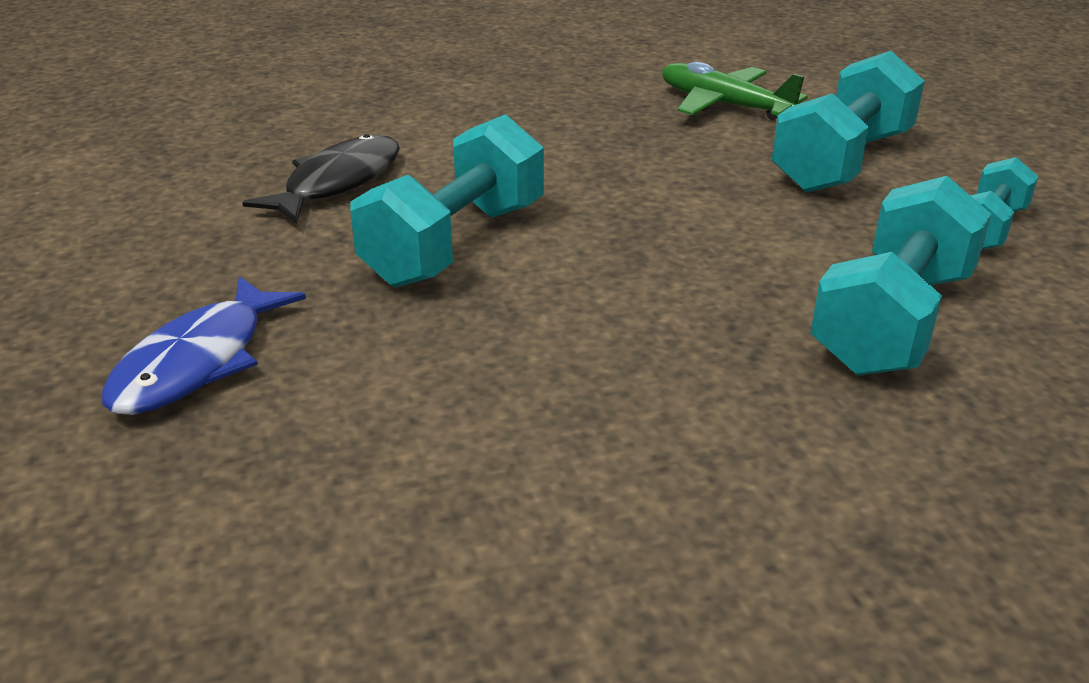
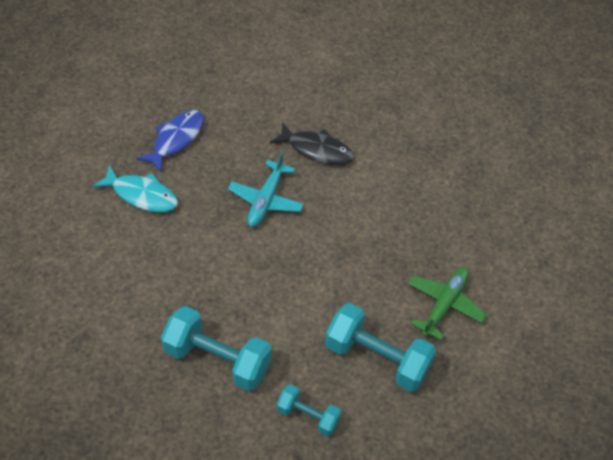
camera: 80 degrees right, 20 degrees up
blue fish [102,276,306,415] -> blue fish turned 105 degrees clockwise [136,110,204,172]
turquoise dumbbell [350,114,544,288] -> turquoise plane [228,151,304,227]
none -> turquoise fish [92,165,178,212]

